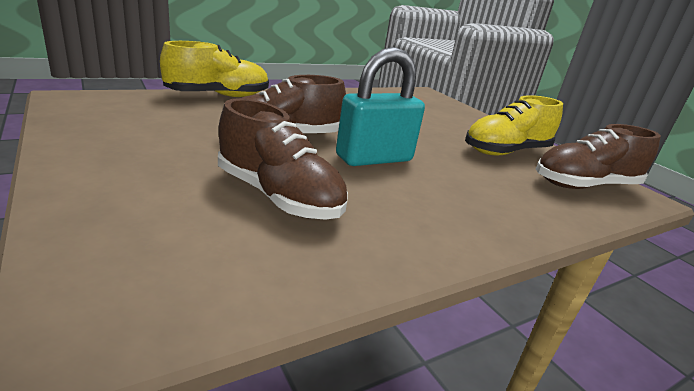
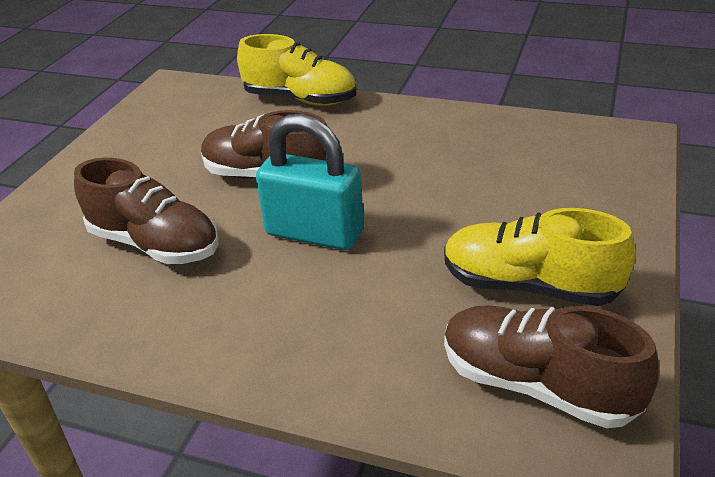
camera: 55 degrees right, 10 degrees up
brown shoe [218,98,348,220] -> brown shoe turned 60 degrees counterclockwise [74,157,218,264]

